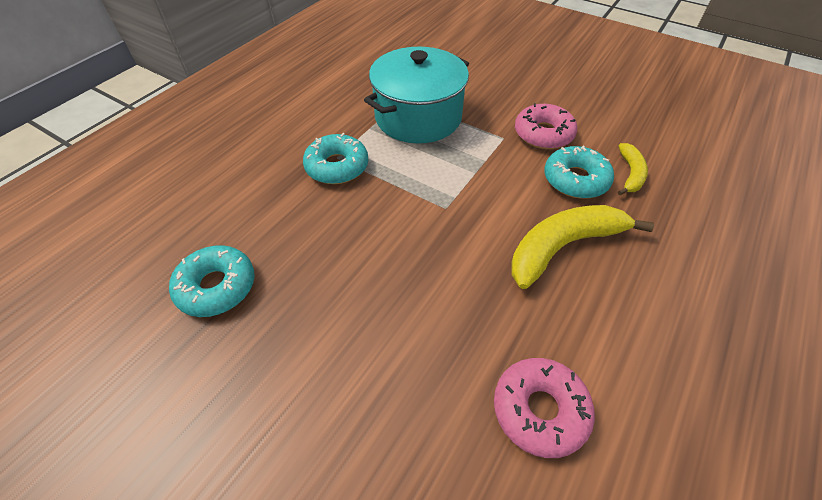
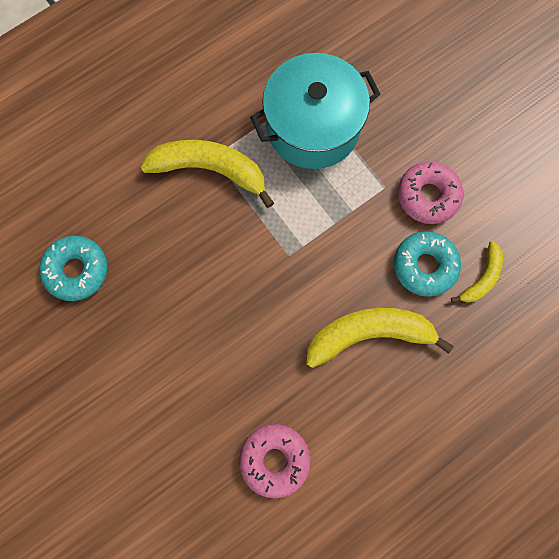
camera: 20 degrees right, 25 degrees up
turquoise donut [303,133,368,184] -> yellow banana [140,140,274,208]

